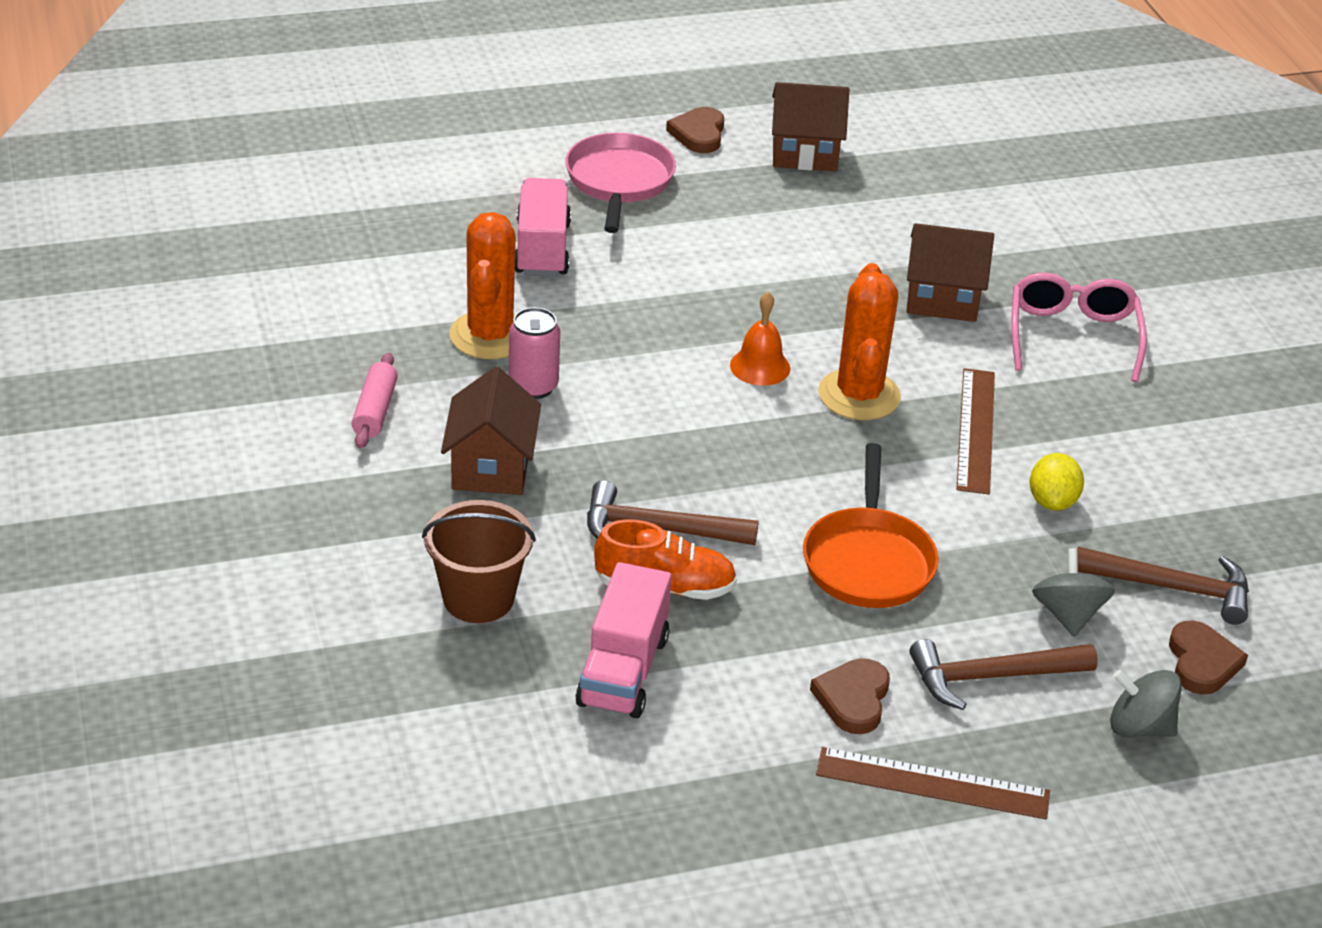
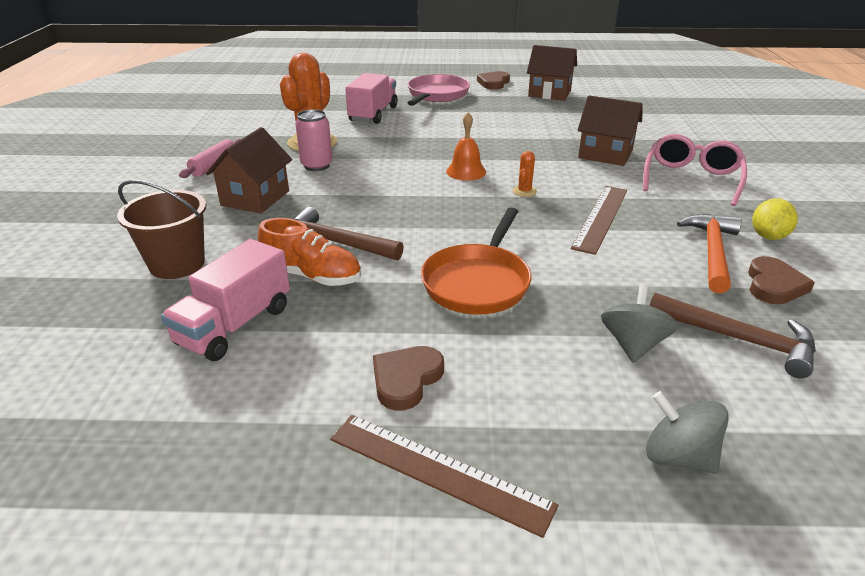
camera: 20 degrees right, 5 degrees down
orange cactus [818,263,901,420] -> orange cactus [513,151,537,197], size x0.42
brown hammer [909,639,1098,710] -> none
yellow lemon [1030,453,1084,511] -> yellow lemon moved to [752,198,798,240]
brown heart [1169,621,1248,695] -> brown heart moved to [748,256,815,304]
none -> orange hammer [677,214,742,293]

